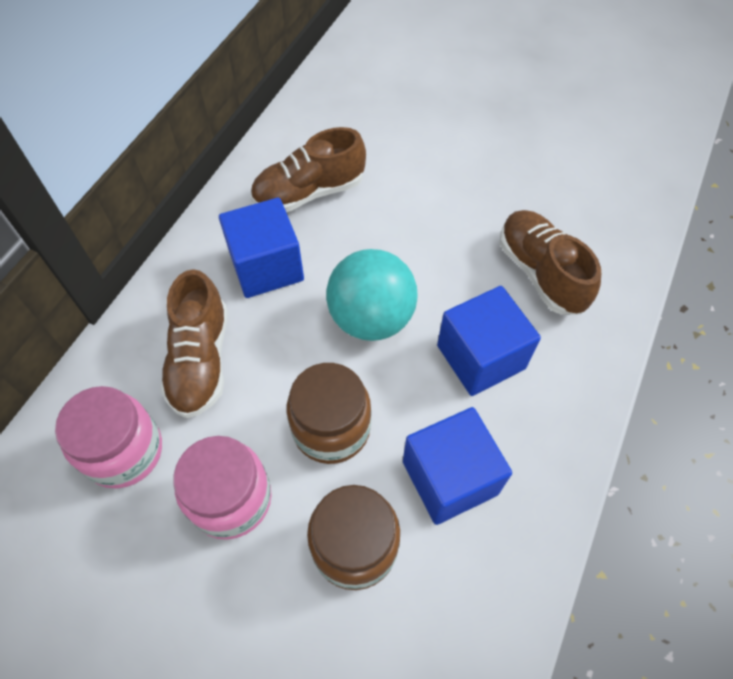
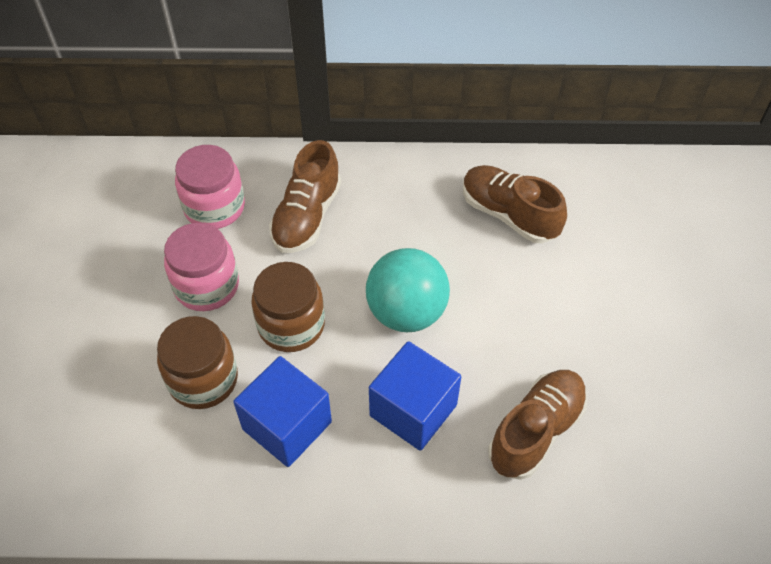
camera: 65 degrees right, 5 degrees down
brown shoe [160,269,227,418] -> brown shoe turned 45 degrees counterclockwise [269,140,341,253]
blue cube [219,197,304,298] -> none

